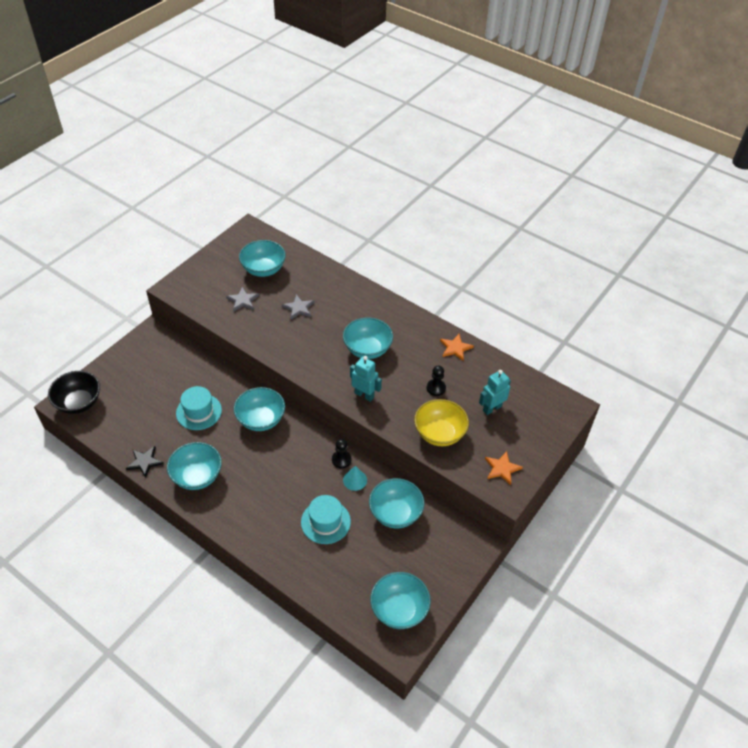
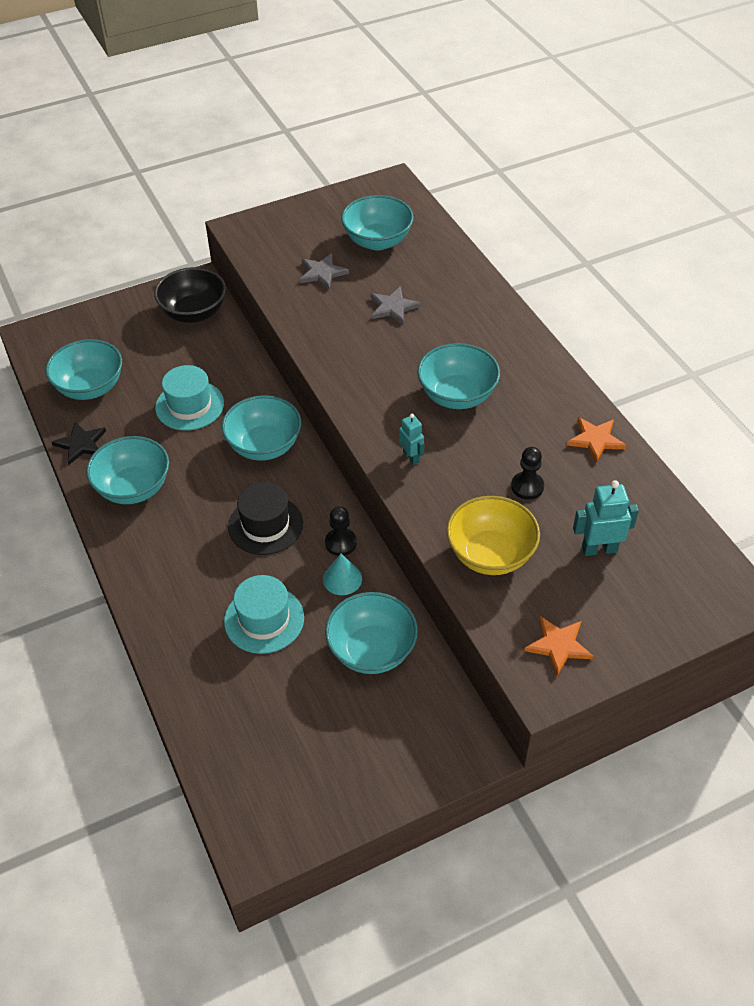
camera: 30 degrees right, 0 degrees up
black bowl [48,371,100,414] -> black bowl moved to [154,267,226,323]
turquoise robot [350,356,382,402] -> turquoise robot [399,414,425,465], size x0.64
turquoise bowl [370,572,431,629] -> turquoise bowl moved to [45,339,122,400]
none -> black hat [228,482,303,555]

